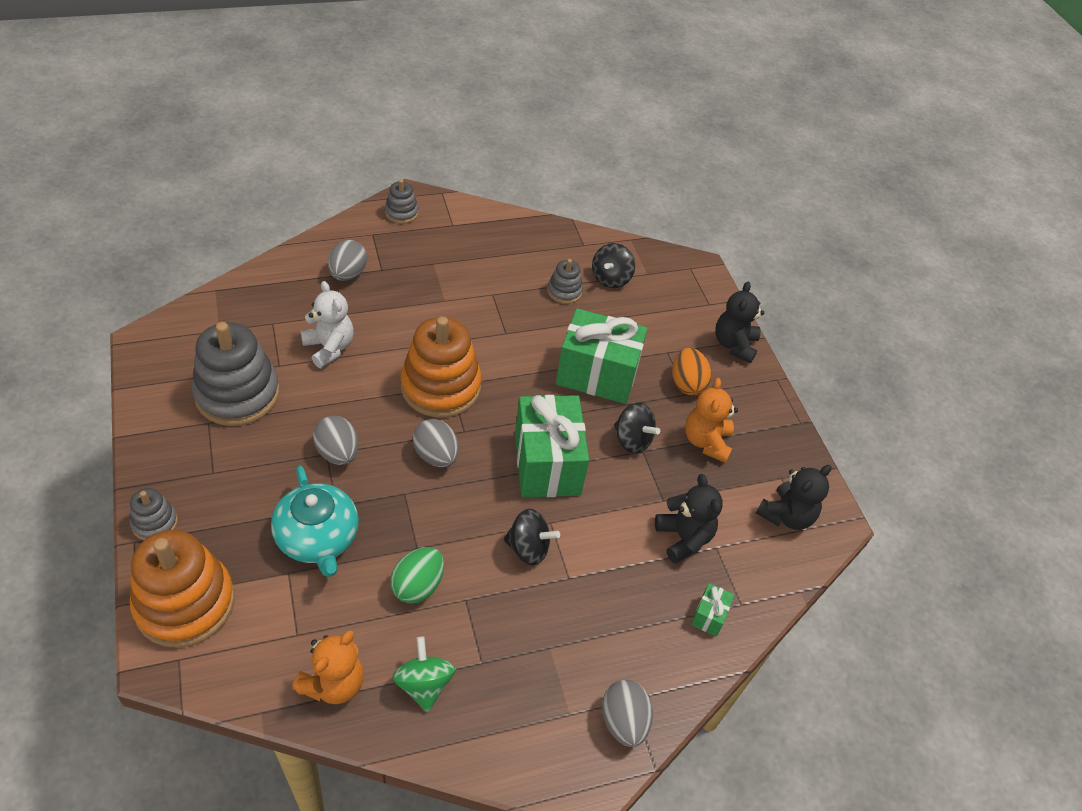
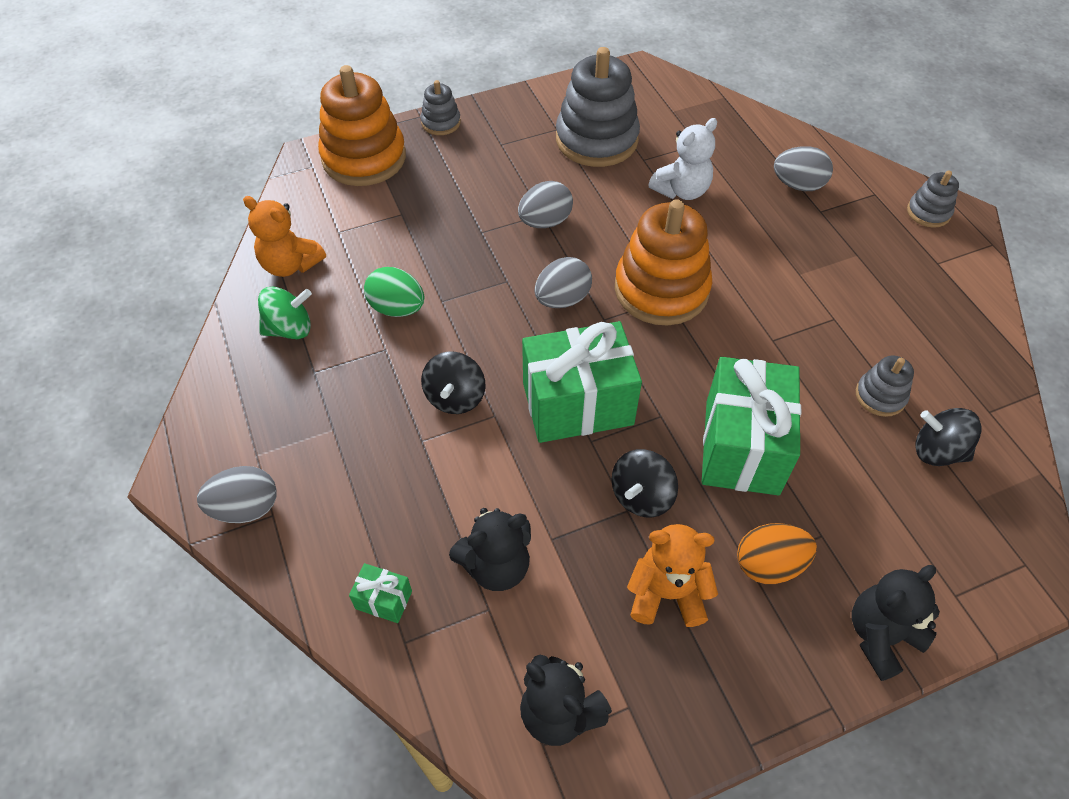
camera: 90 degrees right, 5 degrees up
turquoise teapot [271,466,359,577] -> none
black teddy bear [715,282,764,363] -> black teddy bear turned 45 degrees counterclockwise [852,565,940,681]

